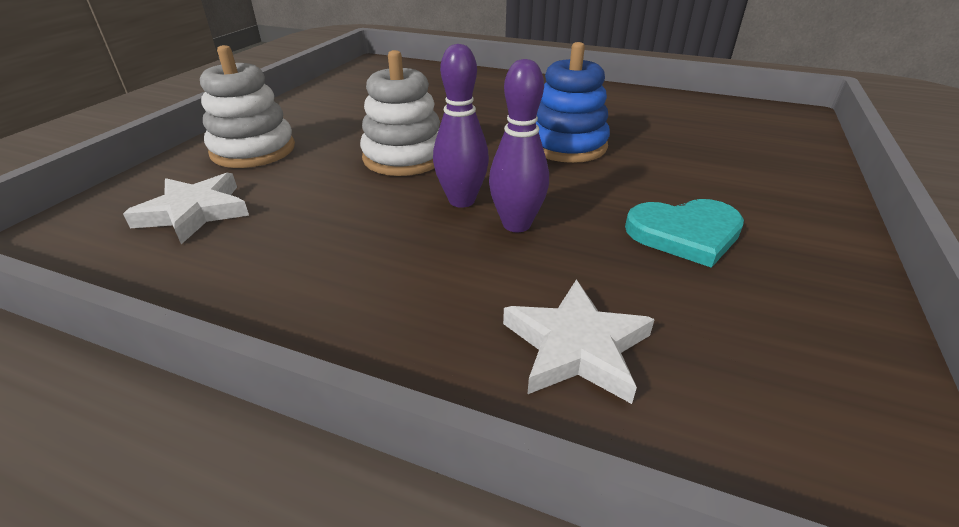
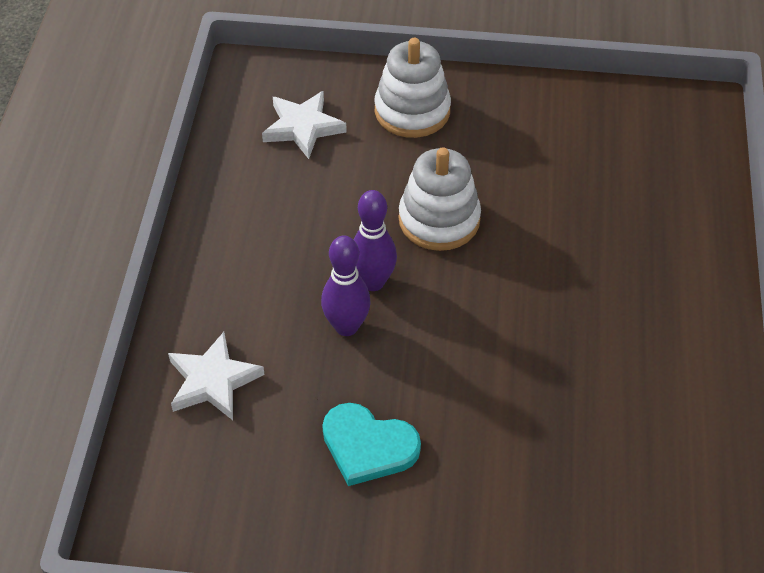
camera: 75 degrees right, 15 degrees up
blue stacking toy [536,42,610,163] -> none
turquoise heart [625,199,744,268] -> turquoise heart turned 45 degrees counterclockwise [322,403,421,486]

